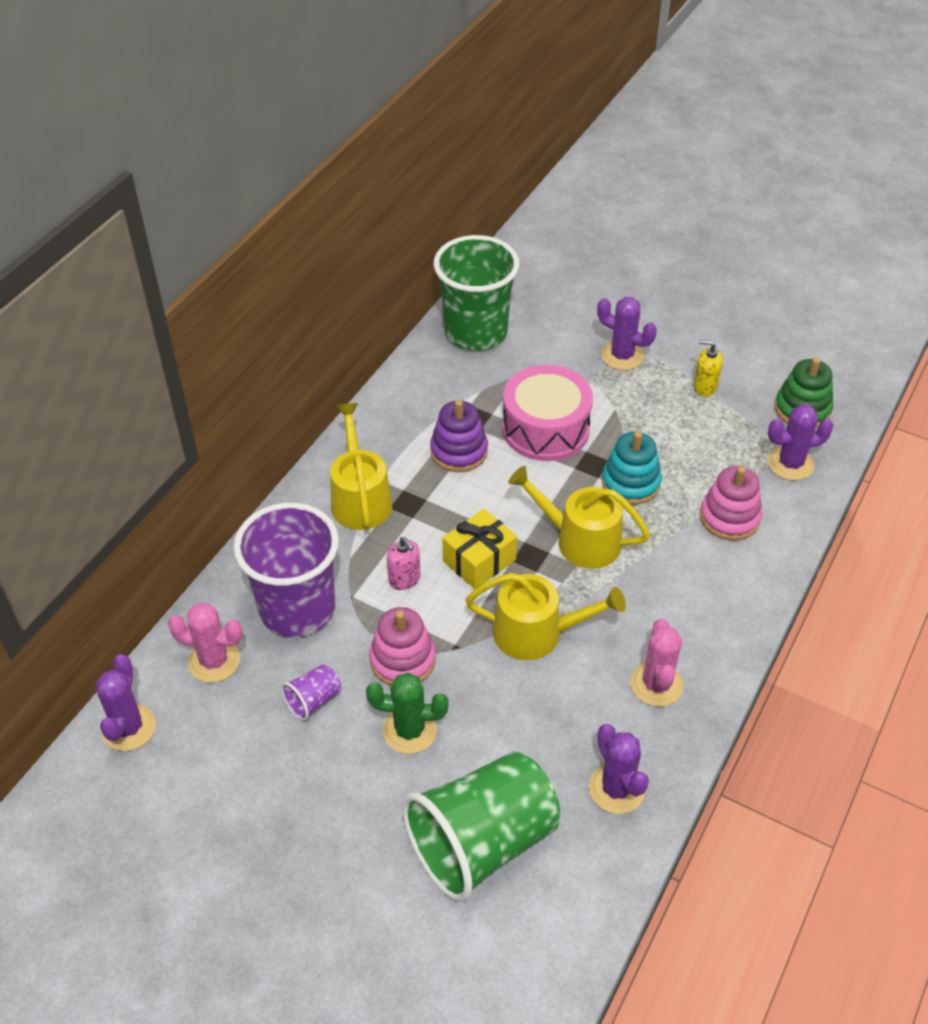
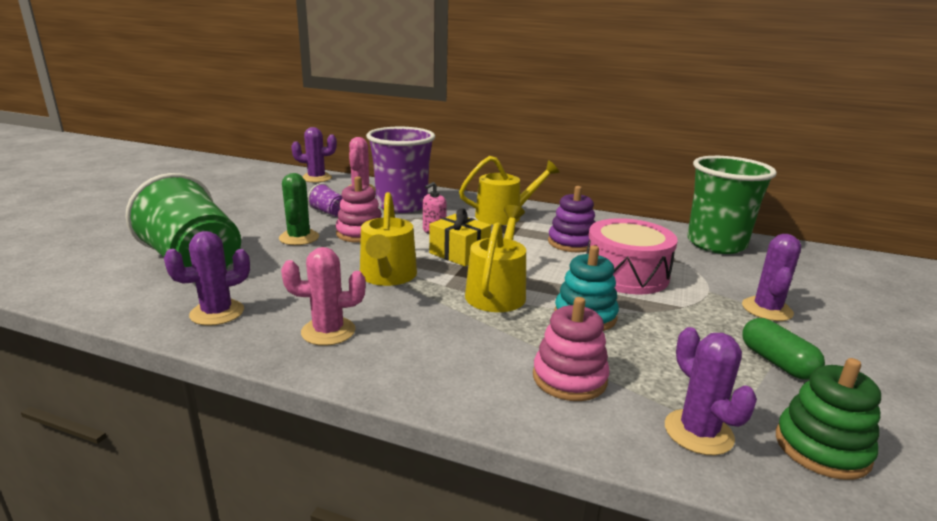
camera: 80 degrees right, 25 degrees down
yellow soap dispenser [693,340,723,396] -> green capsule [742,318,825,380]

